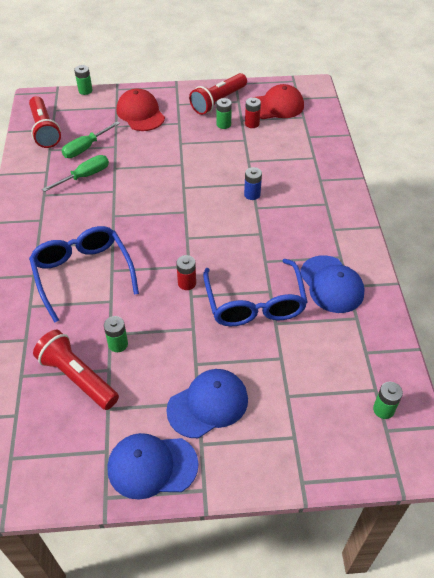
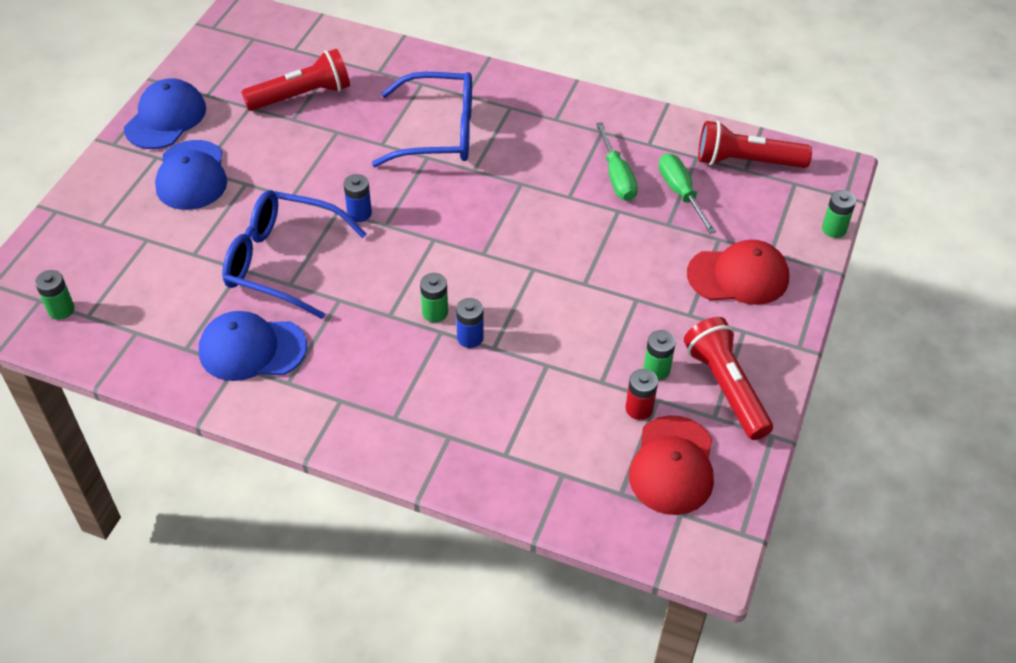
camera: 115 degrees right, 0 degrees up
green battery [104,316,128,352] -> green battery moved to [420,273,448,322]
red battery [176,255,196,290] -> blue battery [344,174,372,222]

